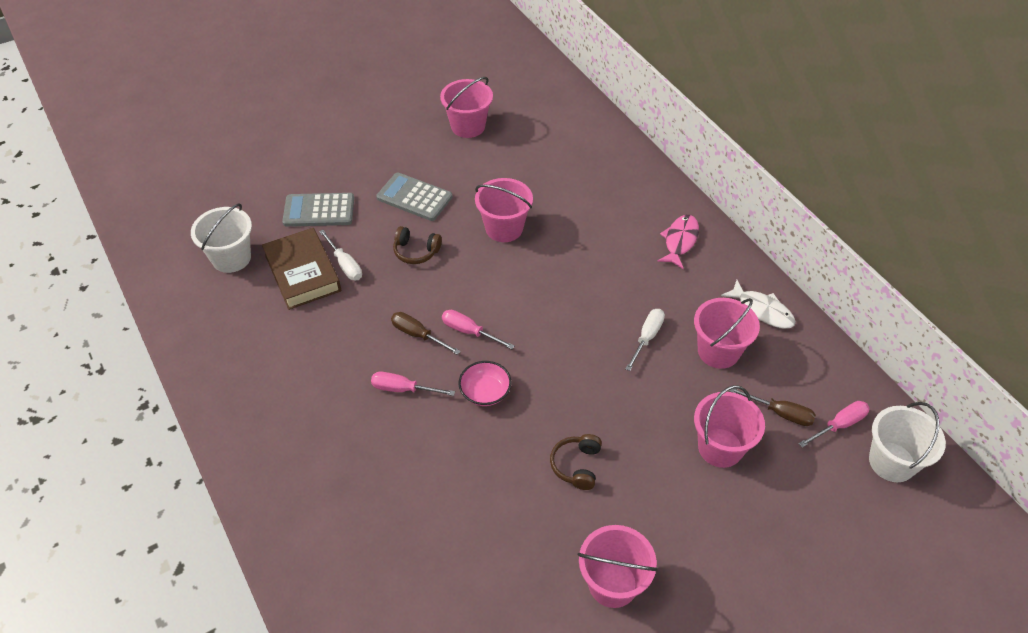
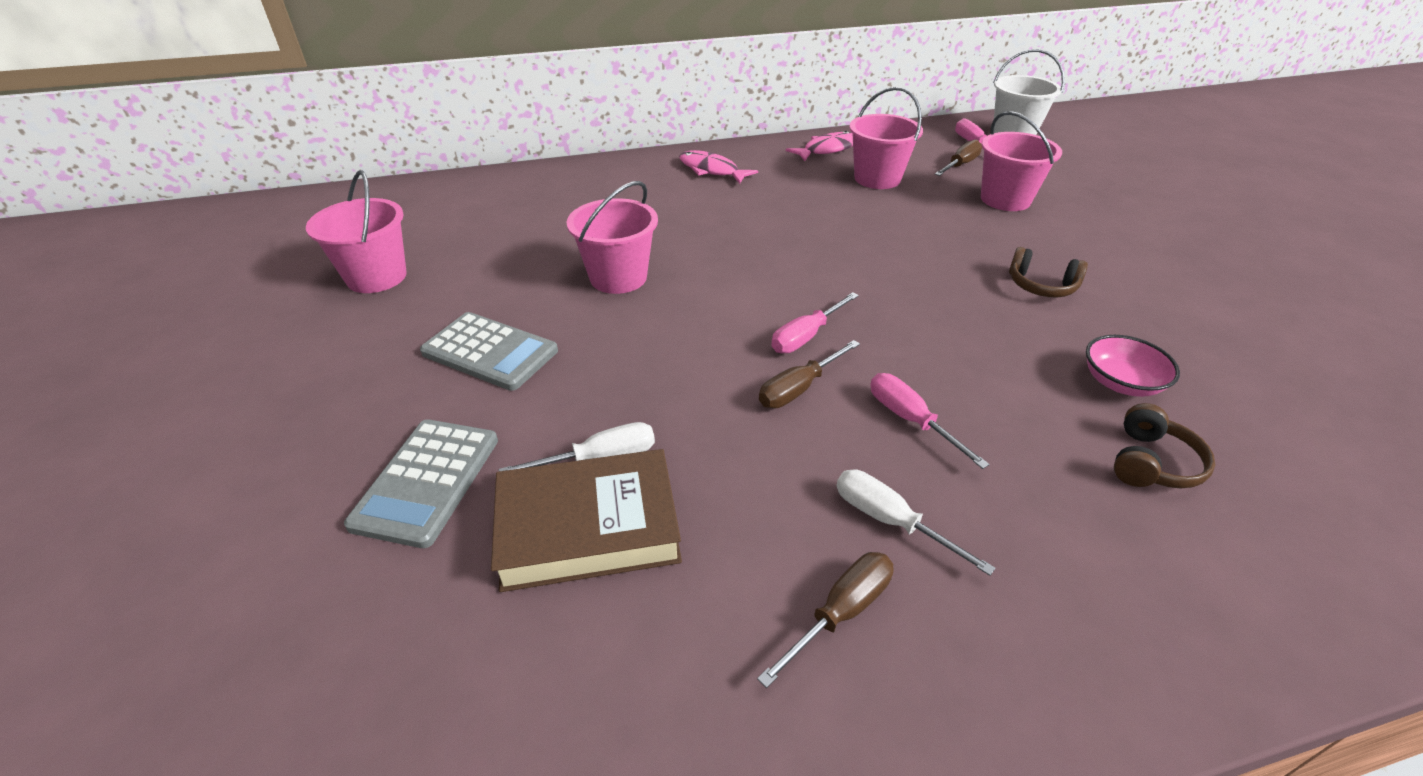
camera: 75 degrees left, 10 degrees down
white bucket [191,204,252,273] -> none
pink screwdriver [371,372,455,396] -> pink screwdriver turned 120 degrees clockwise [870,373,989,469]
grey calculator [376,172,452,221] -> grey calculator turned 105 degrees counterclockwise [420,312,558,391]
brown headphones [393,226,442,264] -> brown headphones moved to [1114,403,1215,489]
pink bowl [458,361,512,406] -> pink bowl moved to [1086,335,1180,397]
pink bucket [578,525,658,608] -> none
white screwdriver [625,309,665,371] -> white screwdriver moved to [837,469,995,576]
white fish [721,280,796,329] -> pink fish [786,131,853,161]
none -> brown screwdriver [757,552,894,688]

